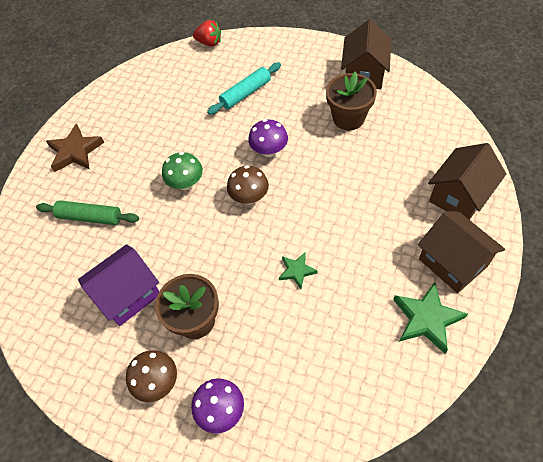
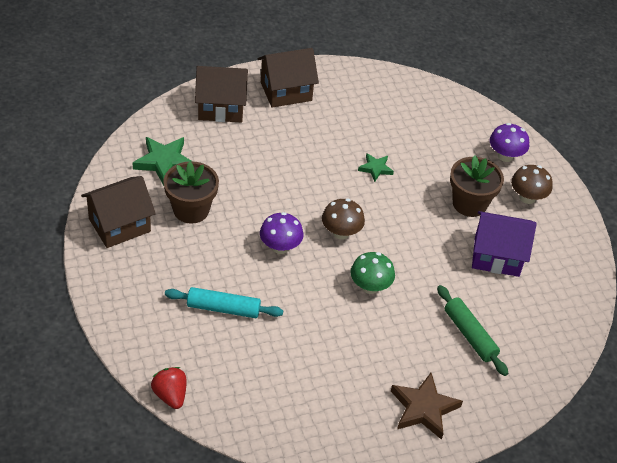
camera: 140 degrees left, 10 degrees down
green star [393,282,468,354] -> green star moved to [133,137,193,186]
brown house [418,211,505,293] -> brown house turned 60 degrees clockwise [258,48,319,108]

